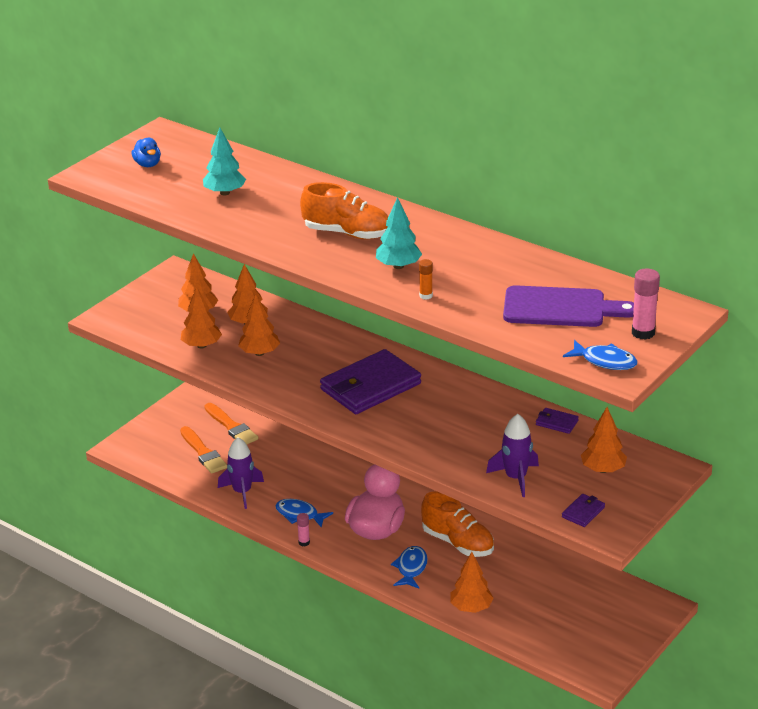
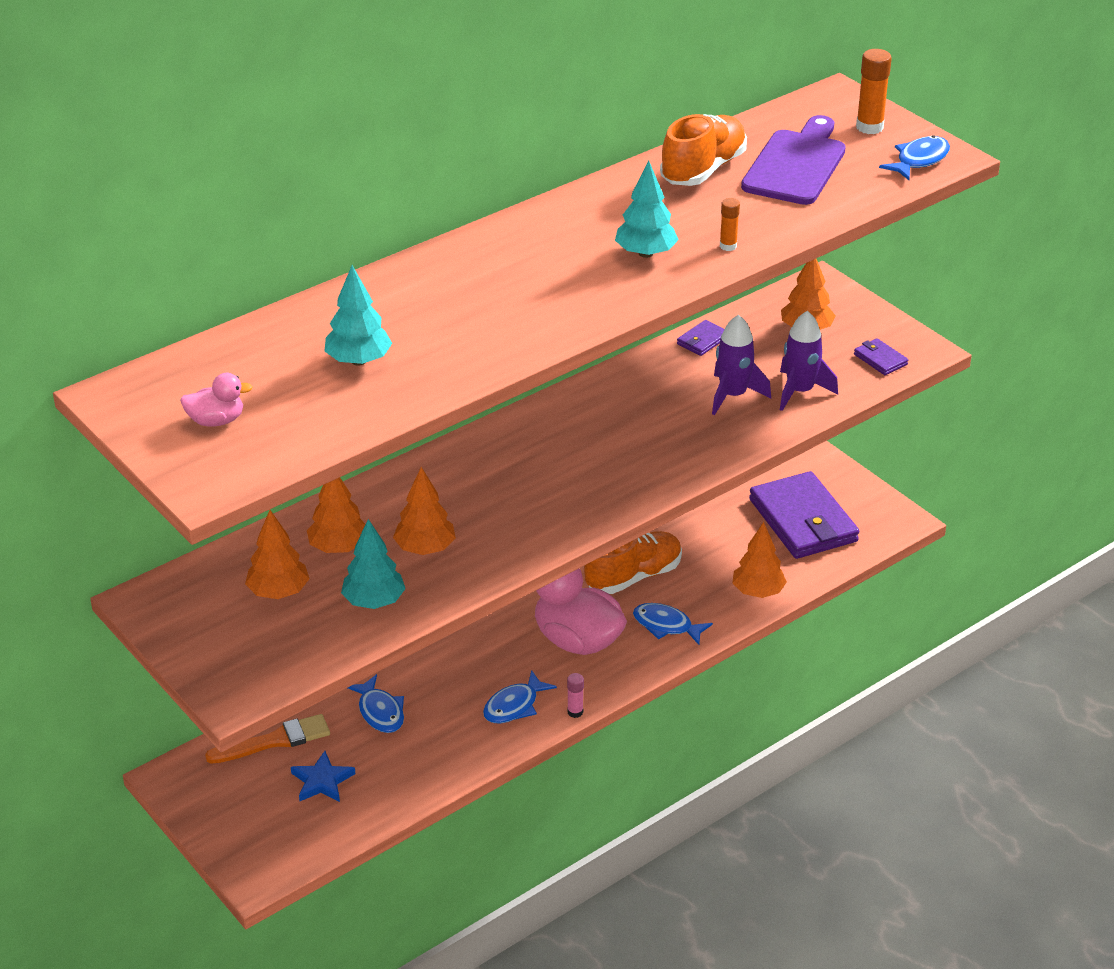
camera: 75 degrees left, 5 degrees up
blue duck [131,138,161,167] -> pink duck [180,373,253,426]
orange brush [180,426,227,474] -> blue star [291,751,355,802]
orange tree [181,286,222,349] -> turquoise tree [341,519,406,609]
purple rocket [218,437,264,509] -> purple rocket moved to [712,315,771,415]
orange shoe [300,182,389,239] -> orange shoe moved to [660,114,747,186]
purple wallet [320,349,421,414] -> purple wallet moved to [749,471,859,559]
pink glue stick [632,268,660,340] -> orange glue stick [856,49,892,134]
none -> blue fish [348,674,404,733]

